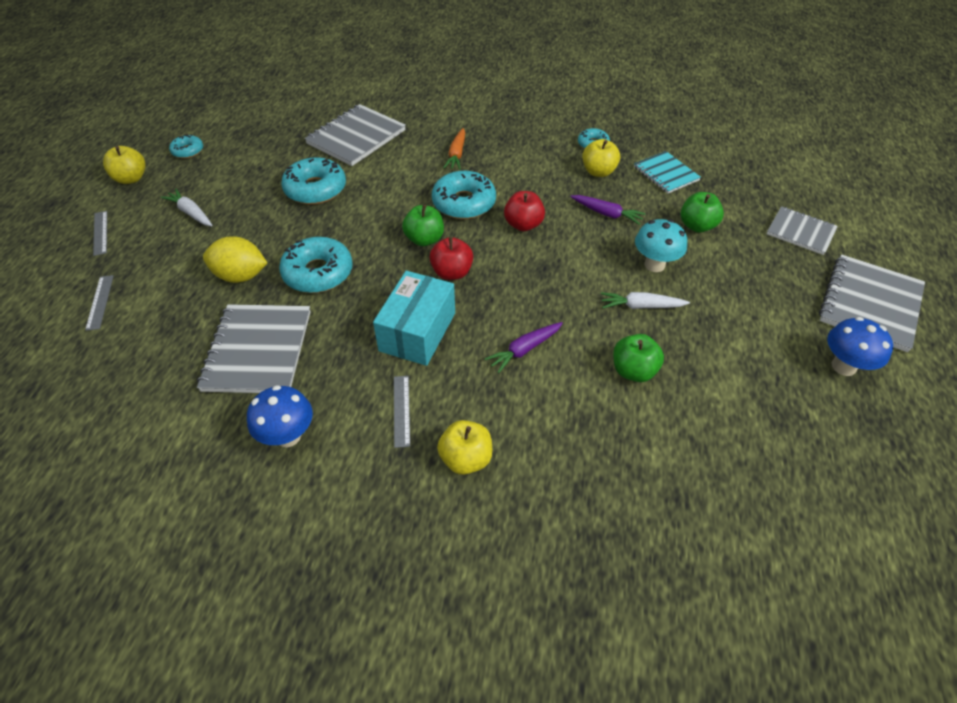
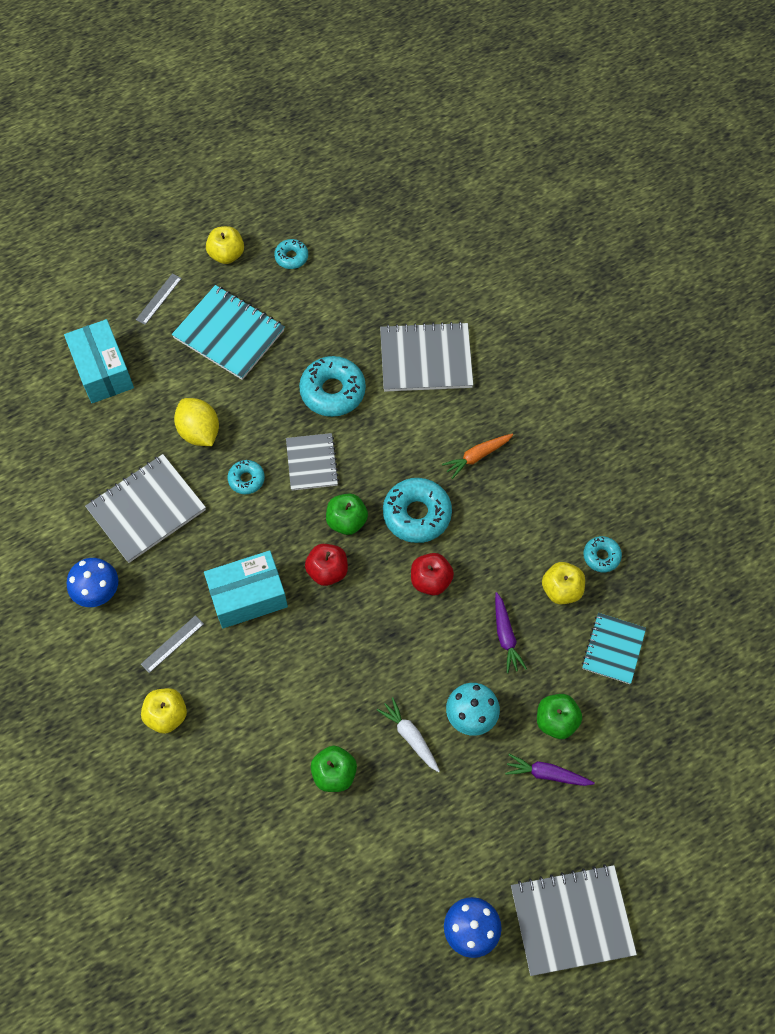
camera: 50 degrees right, 15 degrees up
grey ruler [85,275,114,331] -> turquoise box [64,319,134,403]
white carrot [160,189,213,226] -> turquoise notebook [172,285,285,380]
turquoise donut [279,237,353,293] -> turquoise donut [228,460,265,494], size x0.54
purple carrot [485,322,563,373] -> purple carrot moved to [505,754,595,786]
grey notebook [767,206,838,255] -> grey notebook moved to [286,433,339,491]

